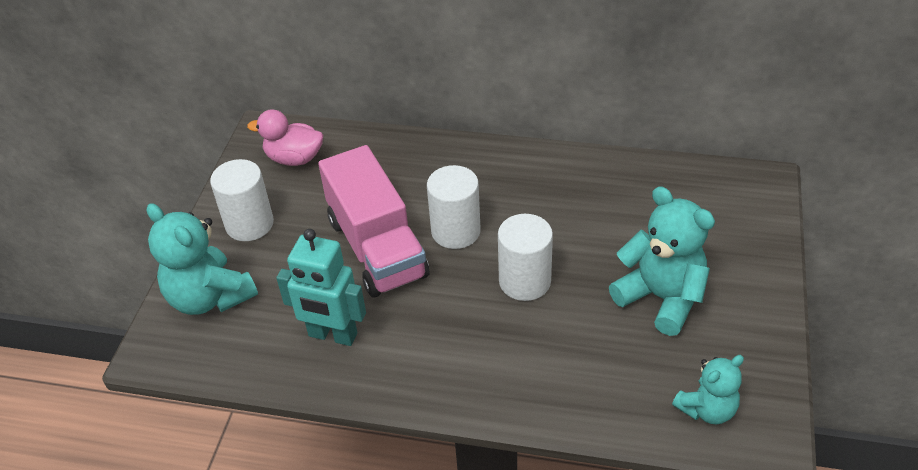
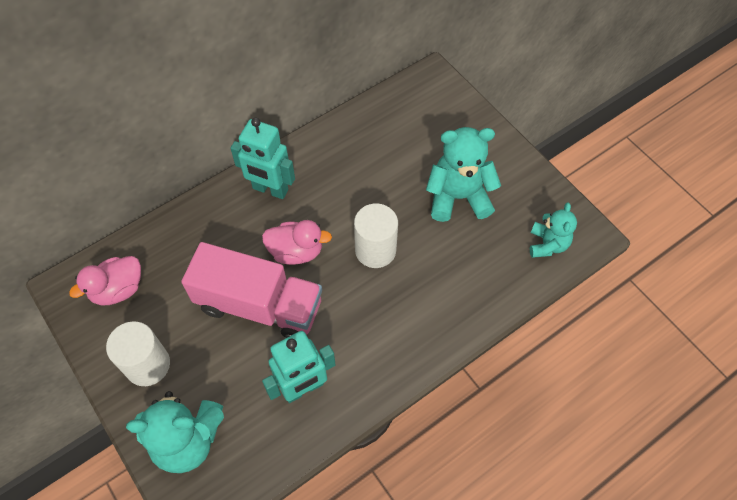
camera: 50 degrees left, 15 degrees up
white cylinder [427,165,481,249] -> pink duck [262,220,332,265]
none -> turquoise robot [231,118,295,199]

